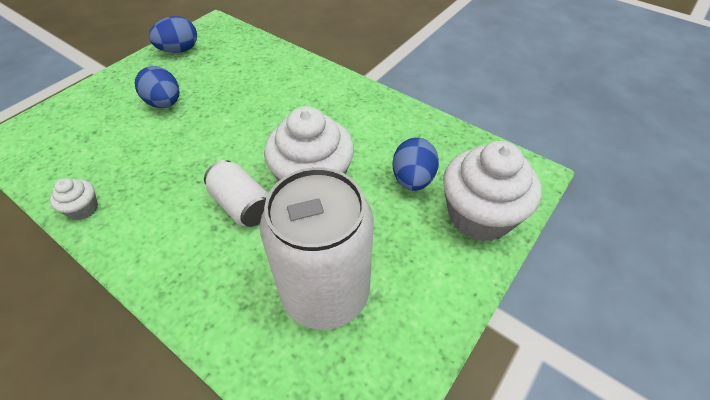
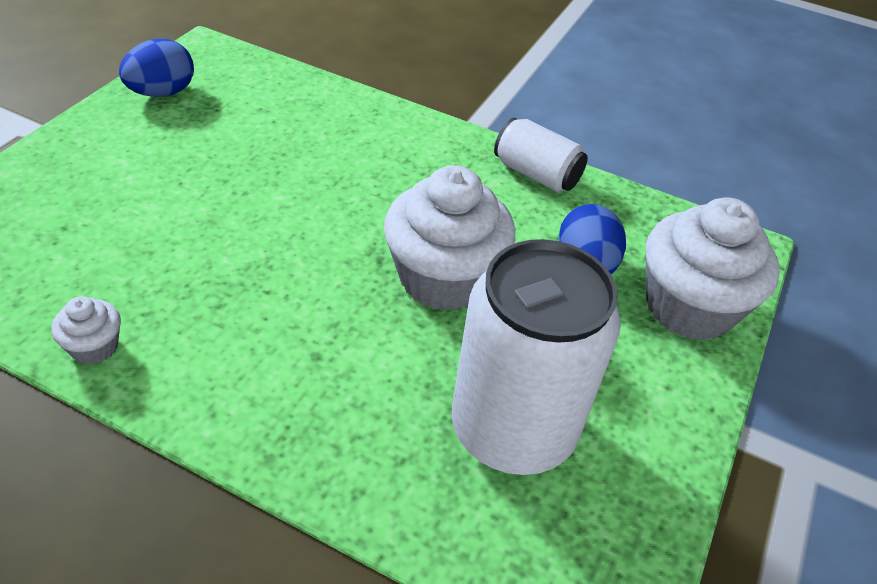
camera: 15 degrees left, 5 degrees down
blue egg [135,66,180,108] -> none
white can [204,160,268,227] -> white can moved to [494,118,588,192]

